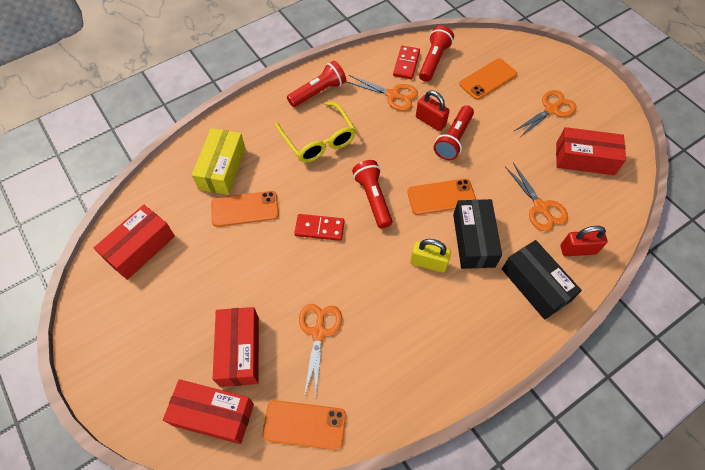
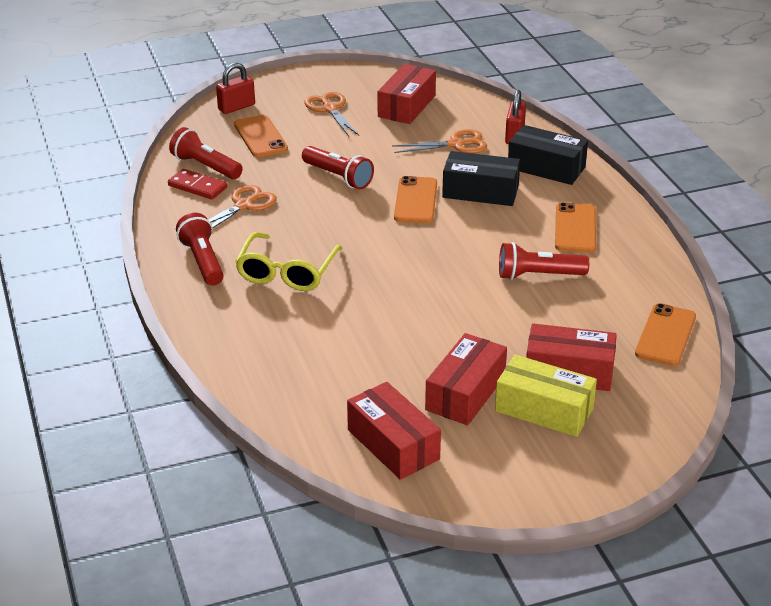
camera: 75 degrees left, 25 degrees down
red box [163,379,254,444] -> red box moved to [425,333,507,425]
yellow box [192,128,246,195] -> yellow box moved to [495,355,597,437]
orange phone [211,191,279,227] -> orange phone moved to [555,202,596,253]
yellow glasses [275,101,356,163] -> yellow glasses turned 120 degrees clockwise [235,232,342,291]
red domino [294,214,345,241] -> none
orange scissors [299,304,342,397] -> none
red flashlight [352,160,392,228] -> red flashlight moved to [499,242,589,280]
yellow padlock [410,239,451,273] -> none
red padlock [416,91,450,131] -> red padlock moved to [216,63,255,114]
black box [502,240,582,320] -> black box turned 45 degrees clockwise [508,125,588,185]

